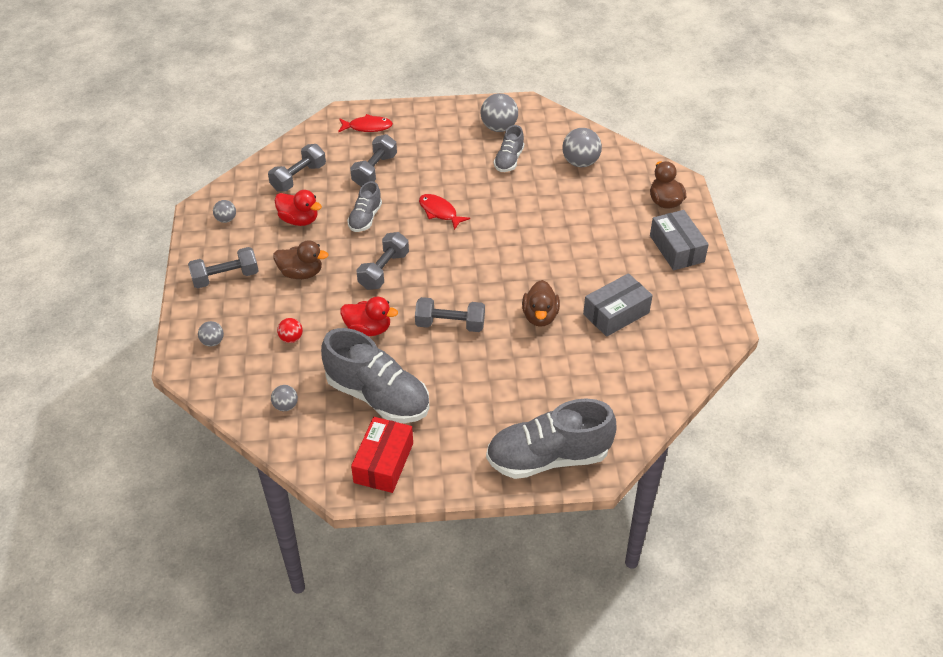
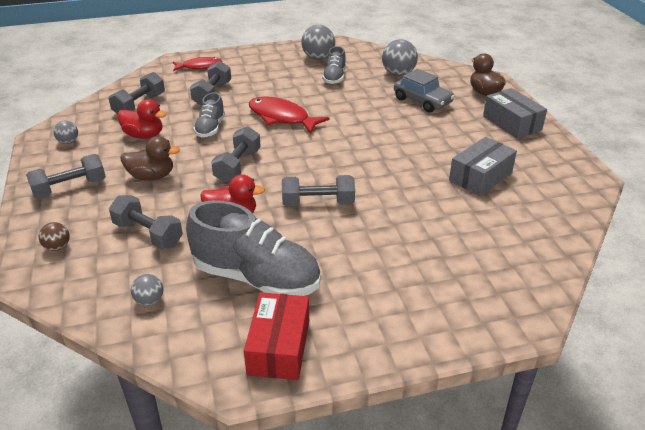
camera: 10 degrees left, 10 degrees down
grey ball [198,321,224,347] -> brown ball [39,222,70,251]
red ball [277,318,303,343] -> grey dumbbell [109,195,183,249]
red fish [419,194,470,230] -> red fish [249,96,330,134], size x1.53
grey shoe [486,399,617,479] -> none
brown duck [522,280,560,327] -> none
none -> grey car [394,69,455,113]

